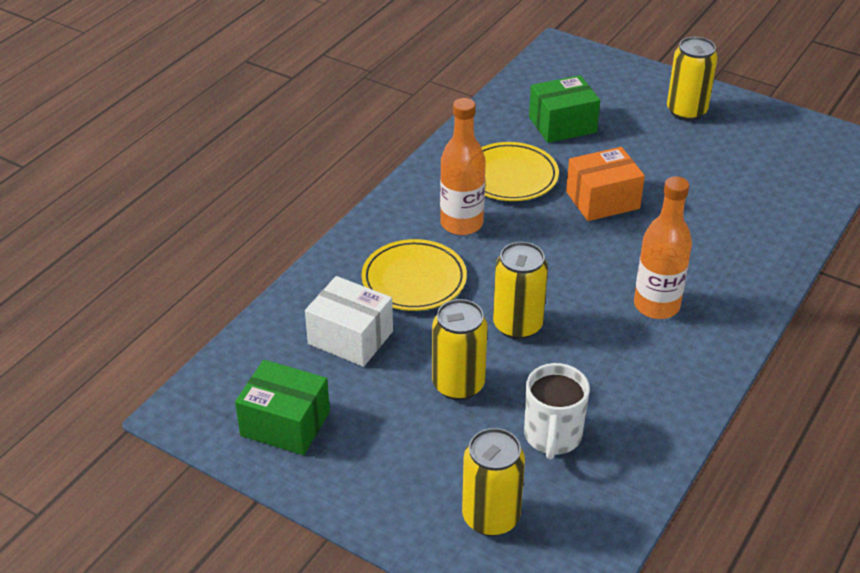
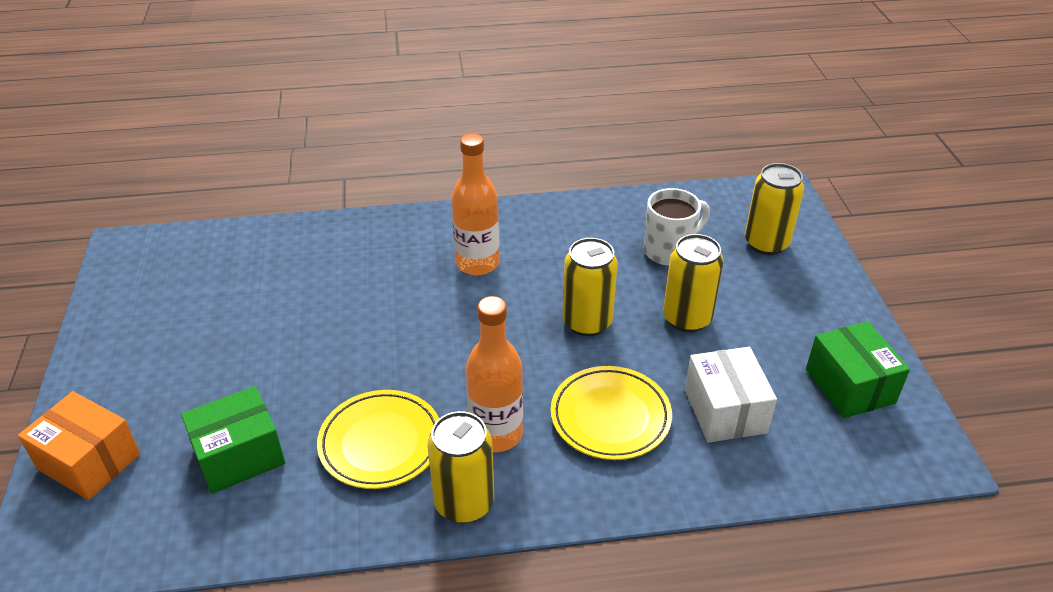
camera: 130 degrees left, 0 degrees up
green box [529,75,600,143] -> green box turned 60 degrees counterclockwise [181,386,285,494]
orange box [566,147,645,221] -> orange box moved to [18,391,140,500]
yellow can [667,37,718,121] -> yellow can moved to [427,411,494,523]

